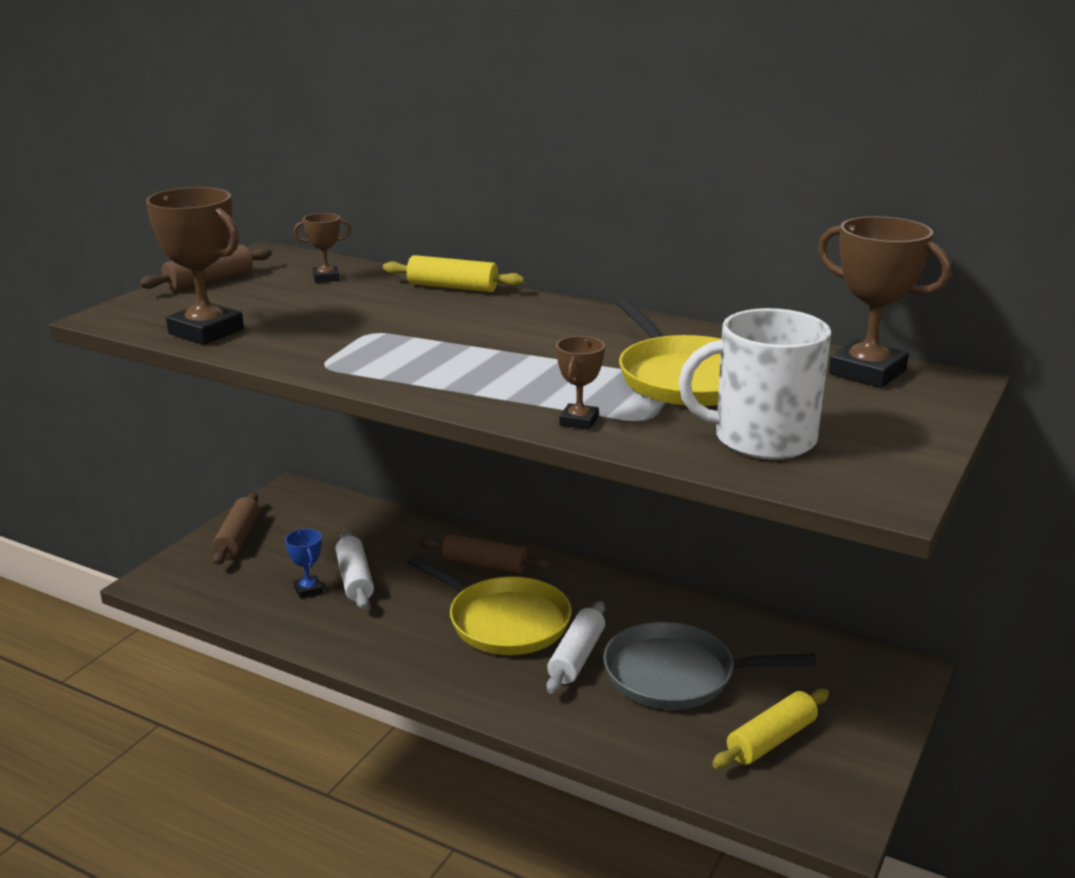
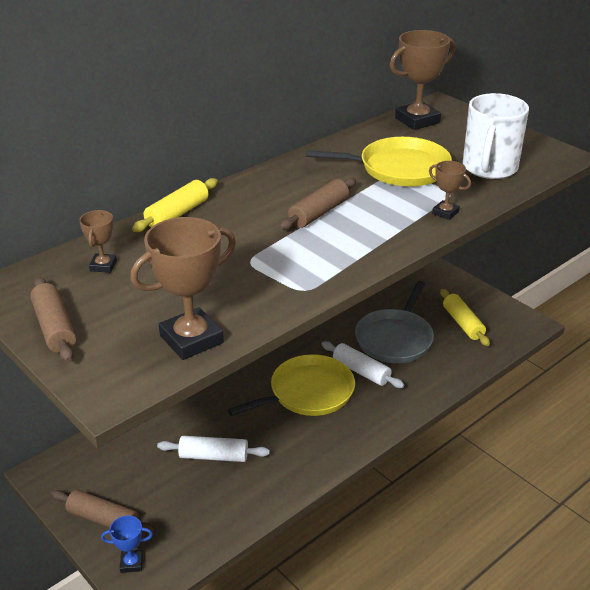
camera: 70 degrees left, 10 degrees up
blue trophy [285,529,323,599] -> blue trophy moved to [101,516,153,573]
brown rolling pin [420,533,551,574] -> brown rolling pin moved to [279,178,356,230]

